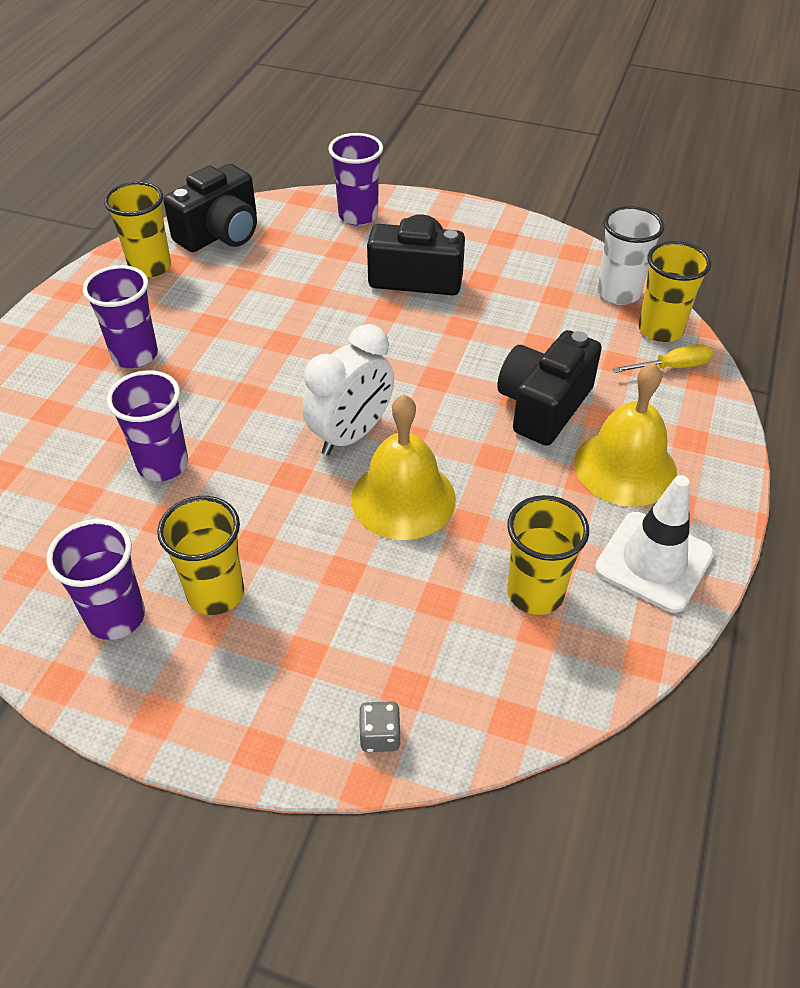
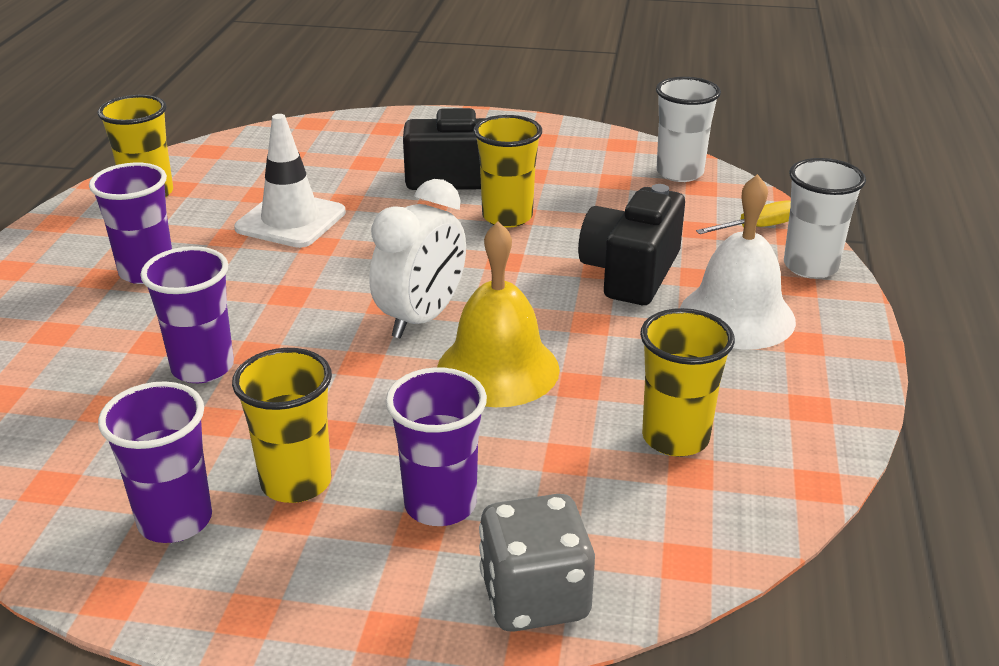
camera: 10 degrees left, 15 degrees down
black camera [163,164,257,252] -> none
purple cup [328,133,383,226] -> purple cup moved to [385,367,487,526]
grey dice [359,702,401,752] -> grey dice [479,494,595,632], size x2.01
yellow bell [574,363,677,507] -> white bell [680,174,796,350]
white traffic cone [595,475,714,613] -> white traffic cone moved to [234,114,346,248]
yellow cup [639,241,711,342] -> yellow cup moved to [473,115,542,228]
none -> white cup [784,158,866,279]

